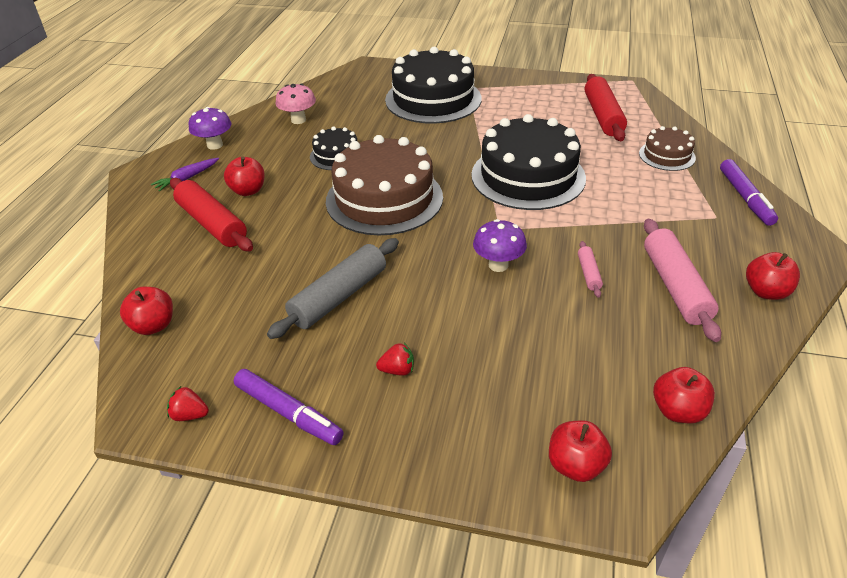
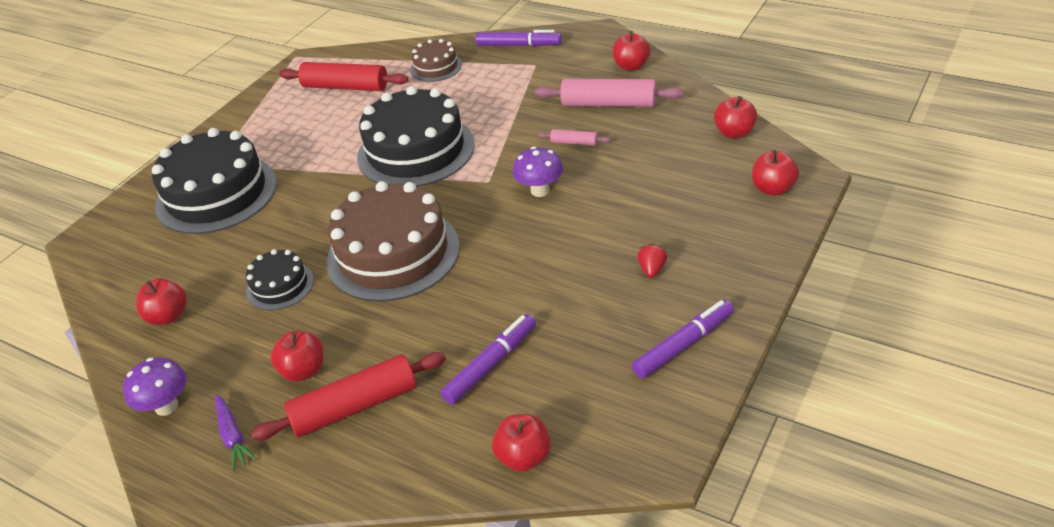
camera: 70 degrees left, 0 degrees up
red strawberry [167,386,209,421] -> none
grey rolling pin [267,238,399,339] -> none
pink mushroom [276,84,316,124] -> red apple [136,278,187,325]
none -> purple marker [440,314,536,405]

